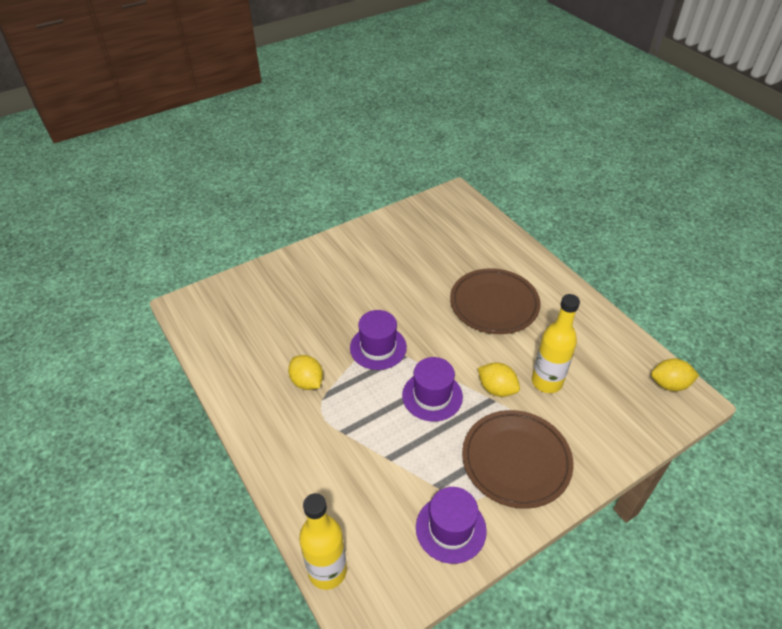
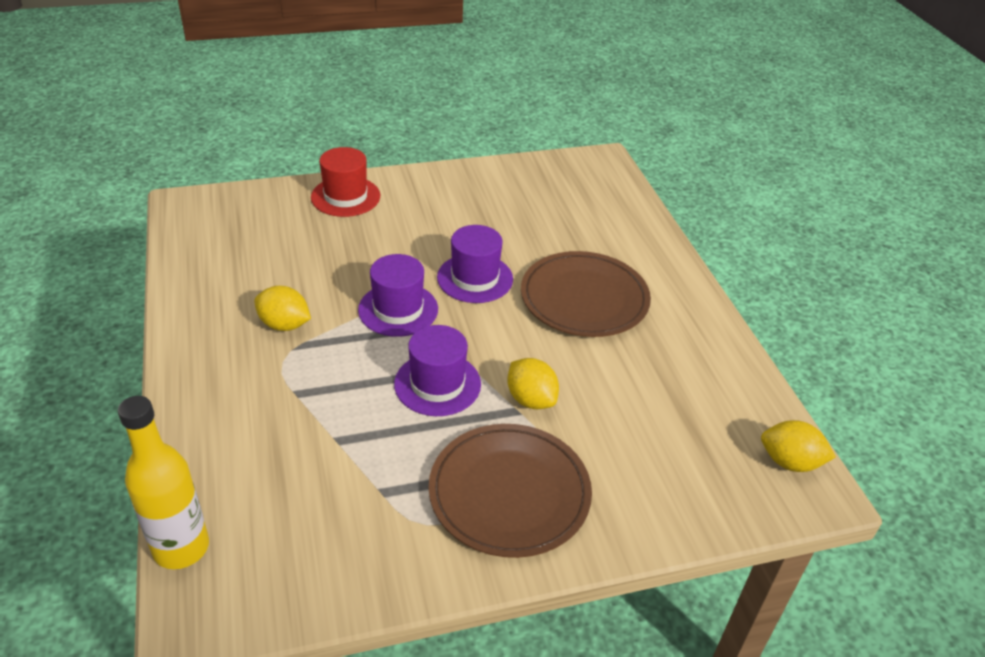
camera: 15 degrees right, 5 degrees down
yellow lemon [288,355,323,390] -> yellow lemon turned 45 degrees counterclockwise [254,286,311,331]
purple hat [416,487,487,564] -> purple hat moved to [437,225,513,303]
yellow bottle [532,294,580,393] -> none
none -> red hat [311,147,380,217]

